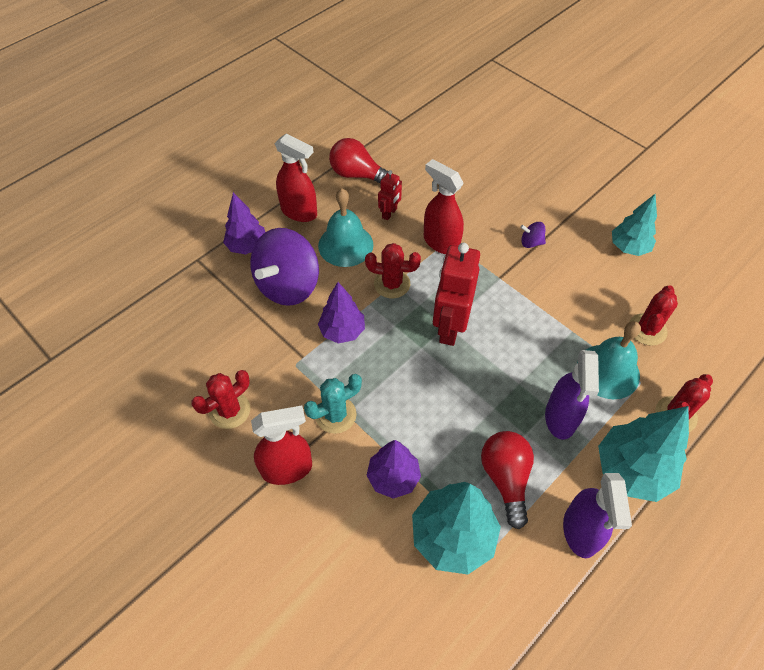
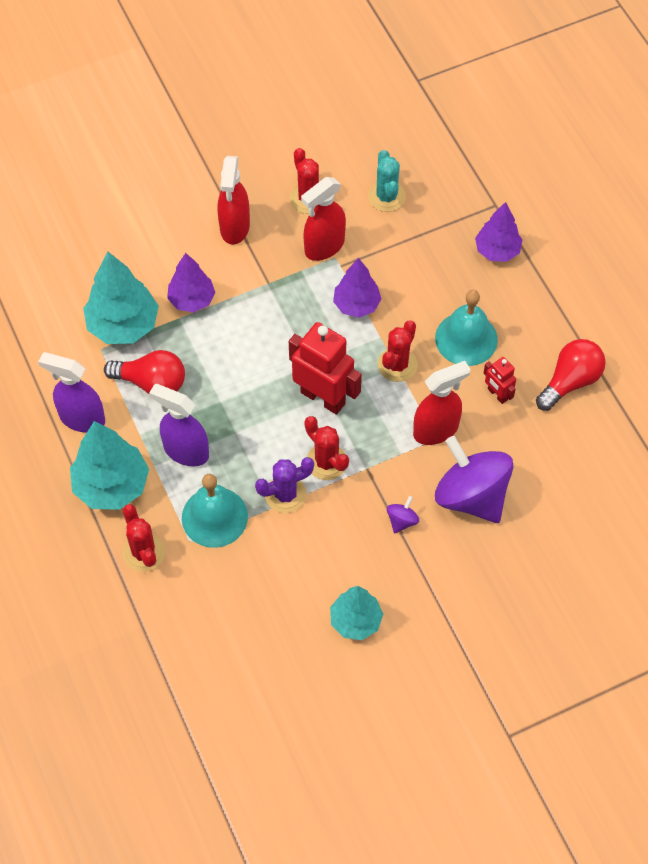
camera: 110 degrees right, 5 degrees up
purple spinning top [250,228,319,306] -> purple spinning top moved to [435,436,513,523]
red spray bottle [274,133,317,222] -> red spray bottle moved to [301,177,346,261]
turquoise cactus [304,374,362,434] -> turquoise cactus moved to [368,150,406,212]
red cactus [629,285,678,346] -> red cactus moved to [304,416,349,480]
none -> purple cactus [255,457,314,513]

